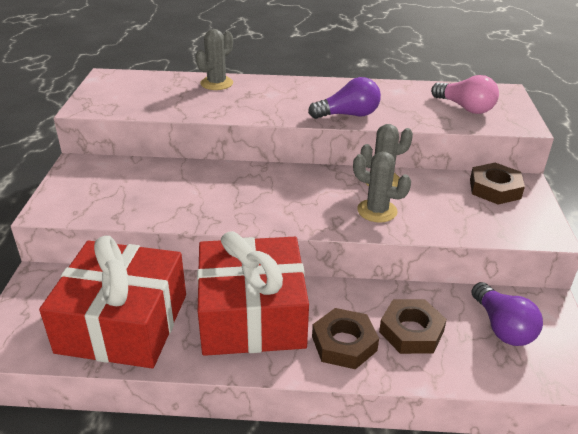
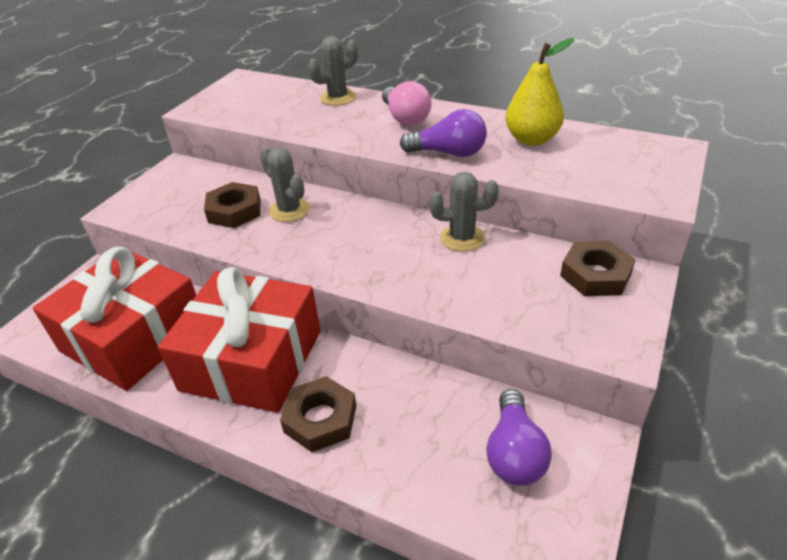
camera: 25 degrees right, 5 degrees up
grey cactus [353,152,411,223] -> grey cactus moved to [260,147,310,222]
brown nut [379,299,447,354] -> brown nut moved to [204,182,261,228]
pink light bulb [431,75,499,114] -> pink light bulb moved to [382,81,431,126]
none -> yellow pear [505,38,574,146]

